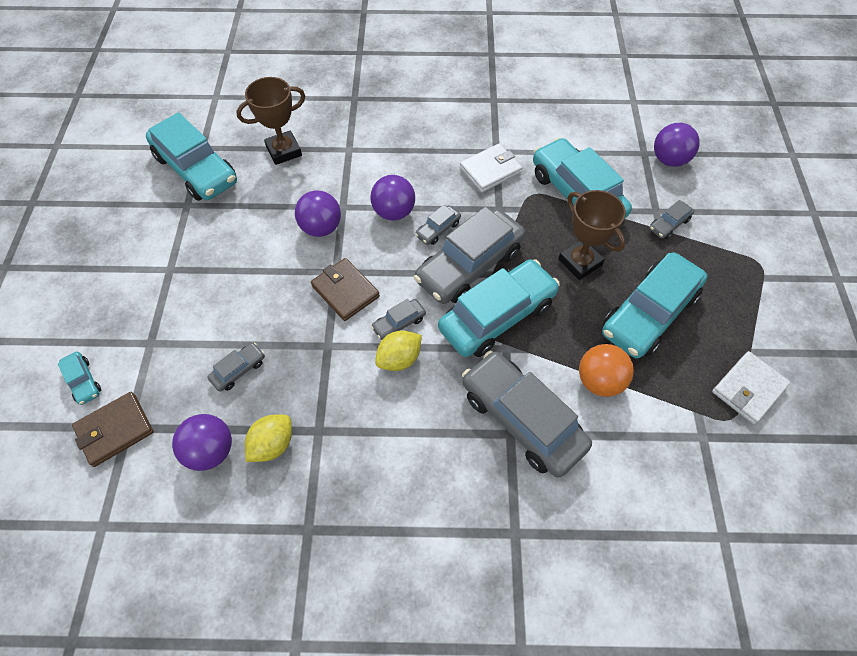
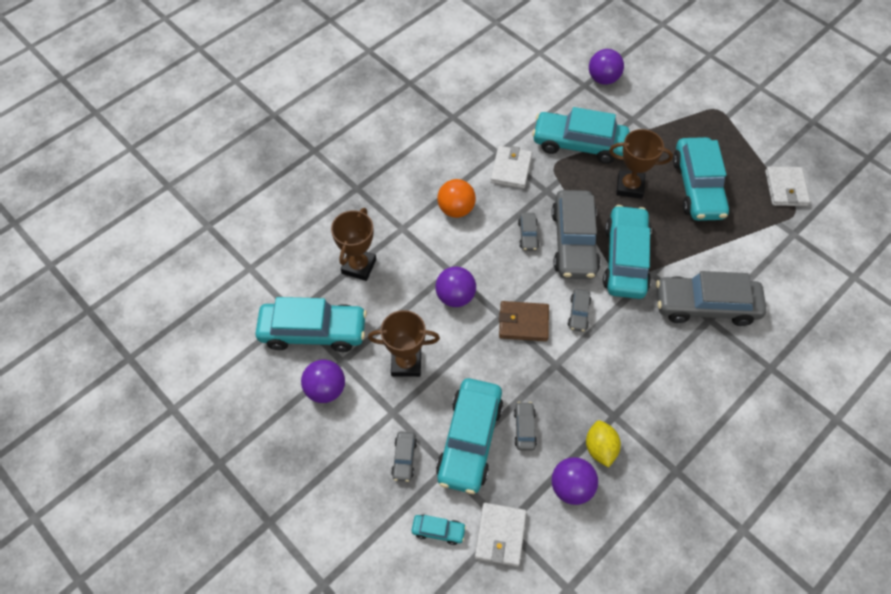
camera: 45 degrees left, 0 degrees up
brown wallet [72,392,154,467] -> white wallet [475,503,527,567]
purple ball [370,175,415,221] -> purple ball moved to [301,360,345,403]
yellow lemon [375,331,422,371] -> none
orange ball [579,344,634,397] -> orange ball moved to [437,179,476,218]
grey car [649,200,694,239] -> grey car moved to [391,431,417,482]
none -> brown trophy [368,310,440,377]
none -> turquoise car [436,378,503,494]

